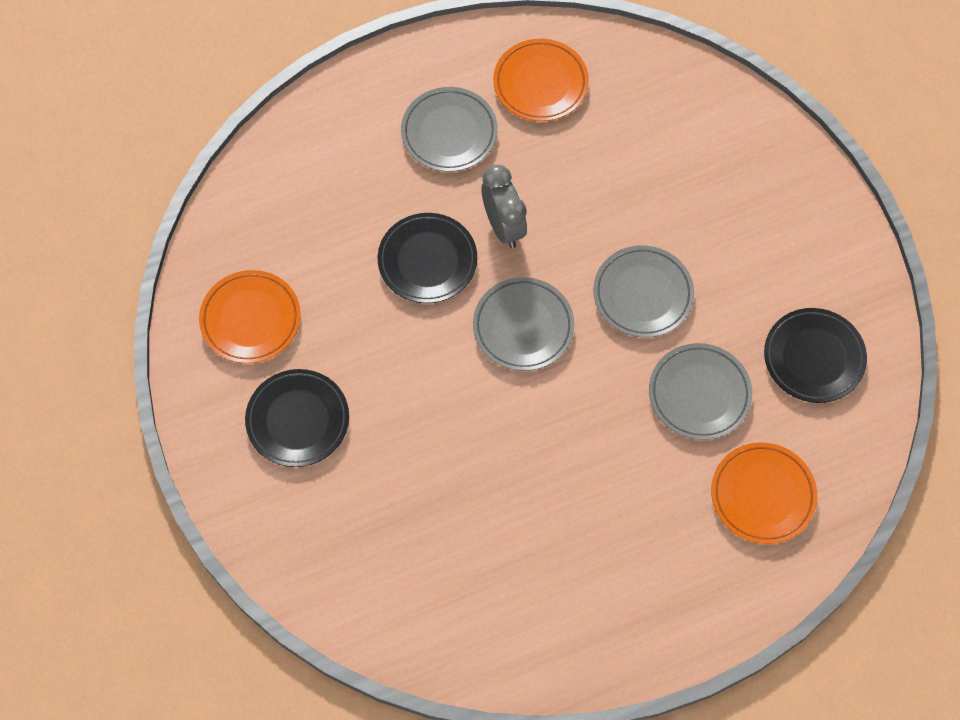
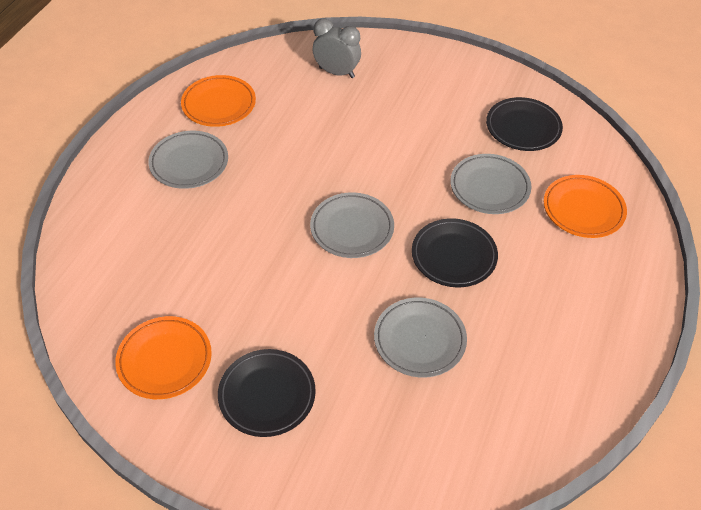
camera: 45 degrees left, 15 degrees down
black plate [378,213,477,303] -> black plate moved to [412,218,498,287]
grey clock [482,165,527,248] -> grey clock moved to [313,19,361,78]
grey plate [593,245,694,338] -> grey plate moved to [374,298,467,377]

